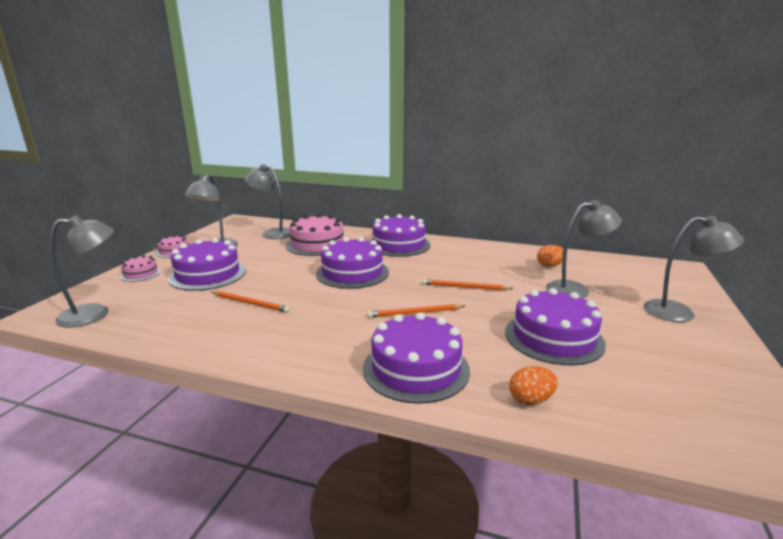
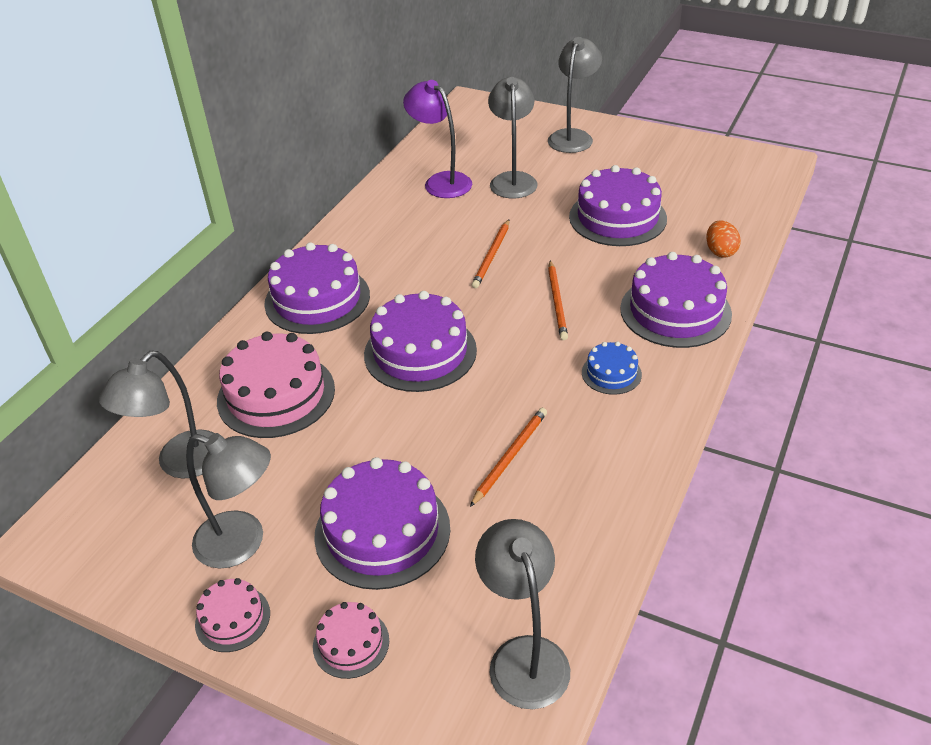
camera: 80 degrees left, 20 degrees up
orange egg [537,245,563,267] -> purple lamp [403,80,472,198]
none -> blue cake [582,342,642,395]

